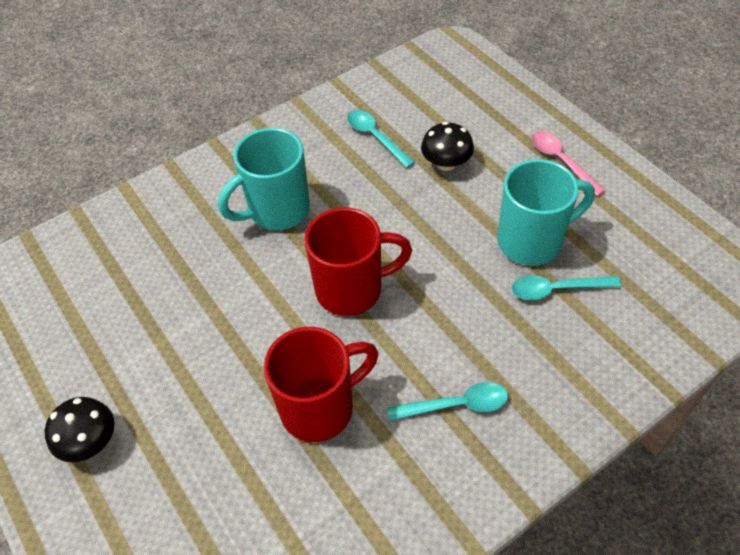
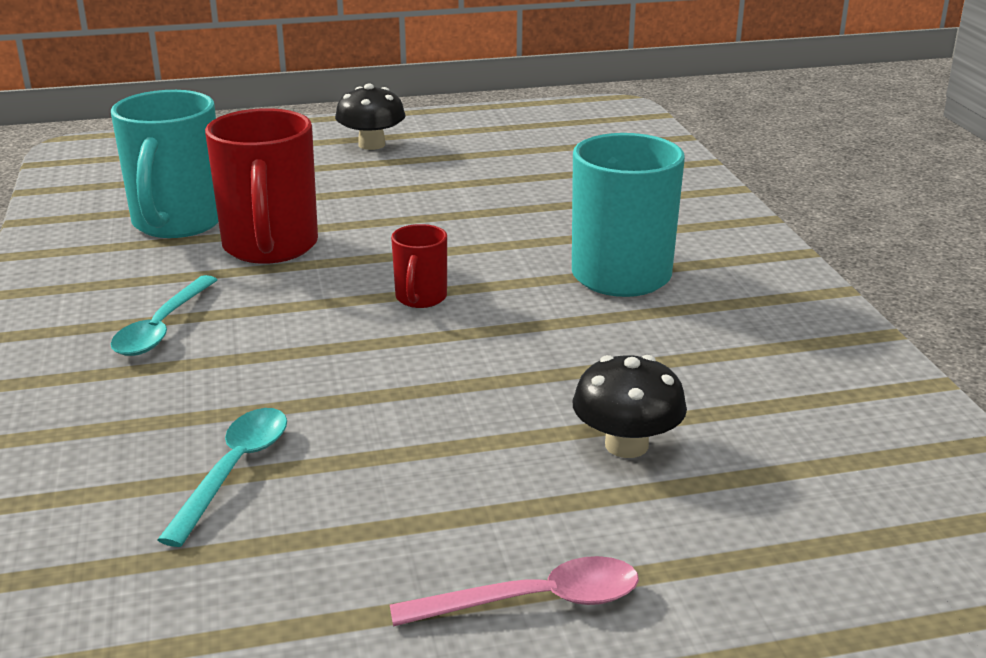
camera: 110 degrees right, 25 degrees down
red mug [304,207,412,316] -> red mug [391,224,447,308], size x0.50
turquoise spoon [347,110,415,168] -> none
turquoise mug [497,159,595,266] -> turquoise mug moved to [111,90,219,238]

